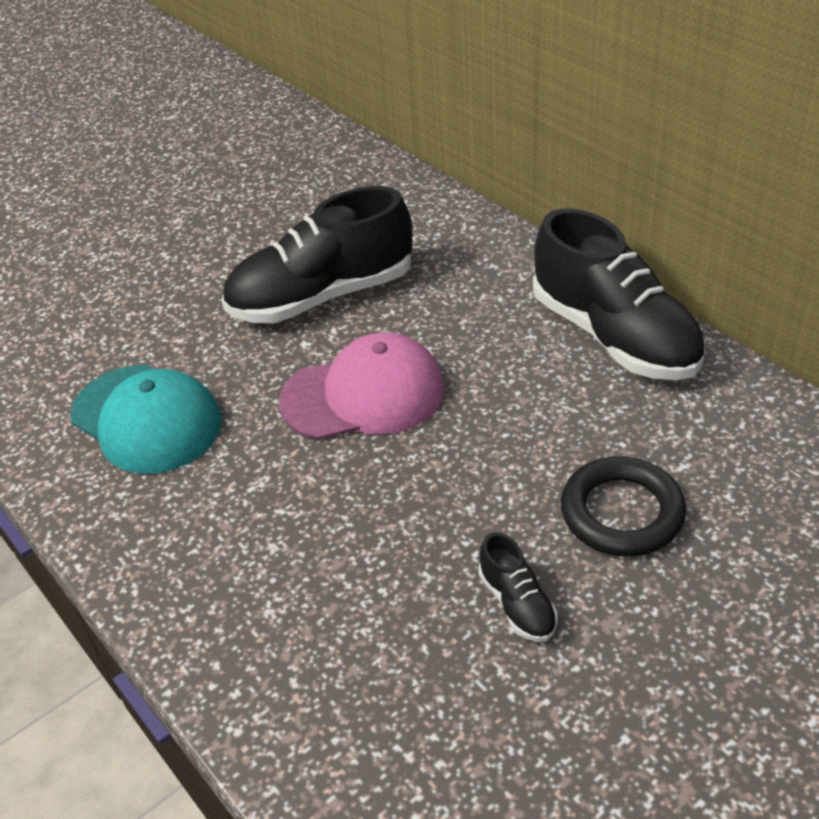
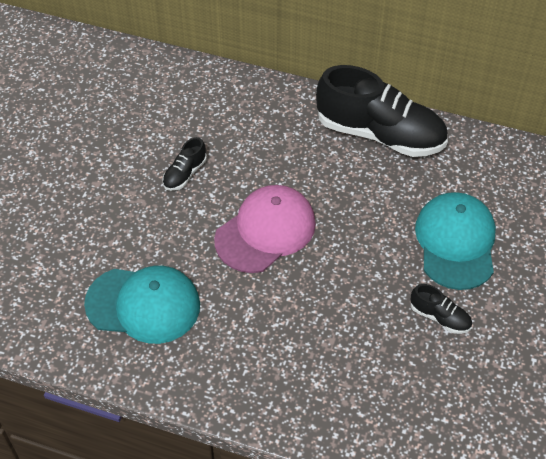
camera: 35 degrees left, 10 degrees up
black shoe [222,186,412,323] -> black shoe [162,137,207,191], size x0.43
black ring [561,456,686,557] -> turquoise cap [415,192,496,290]

